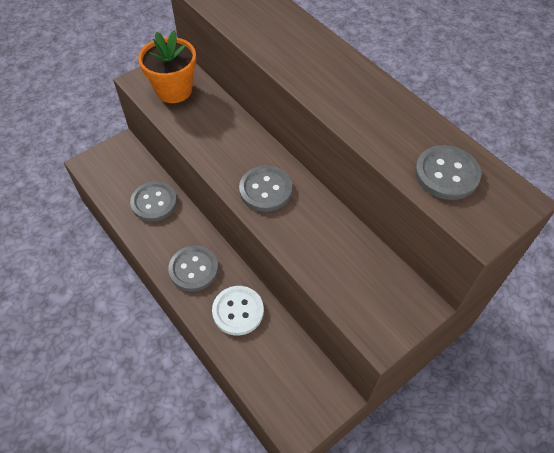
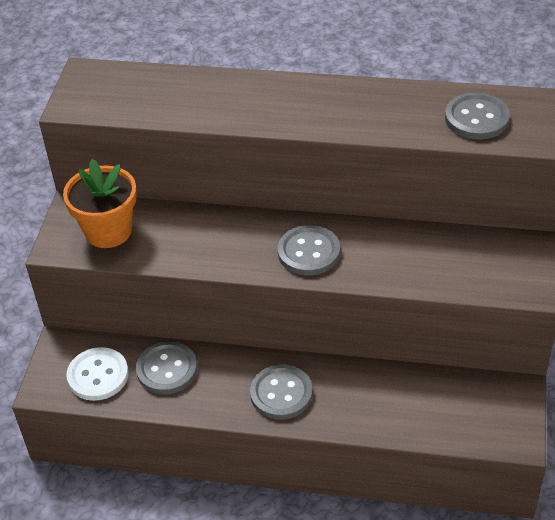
camera: 40 degrees left, 10 degrees down
white button [212,286,264,336] -> white button moved to [66,347,129,401]

